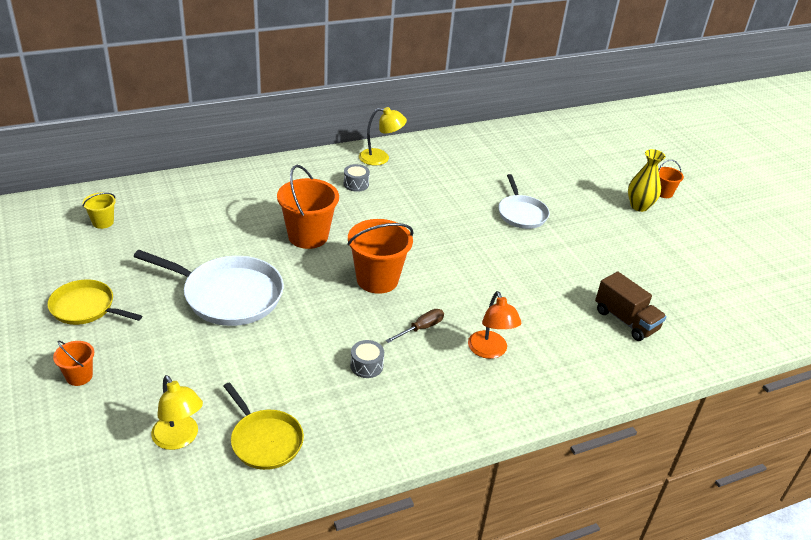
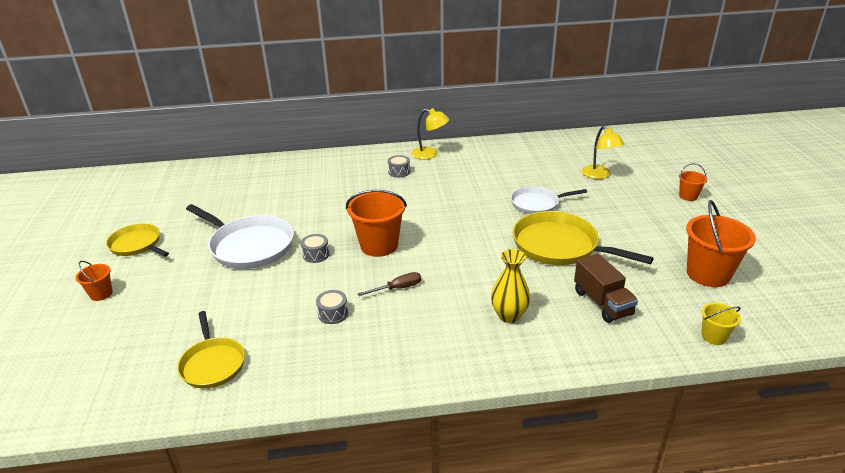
camera: 20 degrees right, 5 degrees down
yellow bucket [83,193,116,229] -> yellow bucket moved to [701,303,741,345]
yellow lamp [151,375,203,450] -> yellow lamp moved to [582,126,624,179]
orange bucket [277,165,339,249] -> orange bucket moved to [686,200,756,287]
orange lamp [468,291,521,359] -> none
white pan [498,174,549,229] -> white pan turned 75 degrees clockwise [511,186,587,214]
yellow vase [628,149,666,212] -> yellow vase moved to [491,249,530,323]
none -> grey drum [301,234,330,263]
none -> yellow pan [513,211,654,265]

